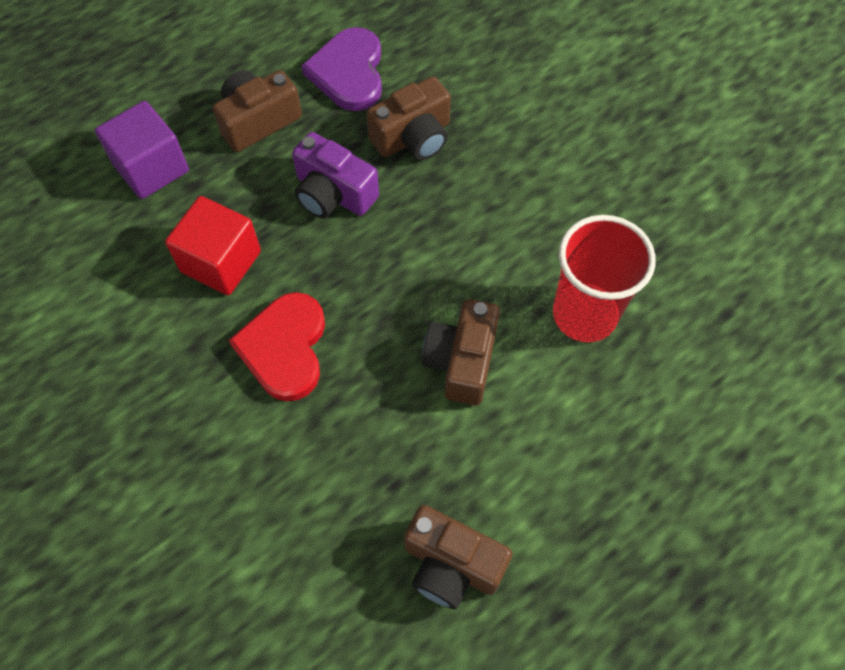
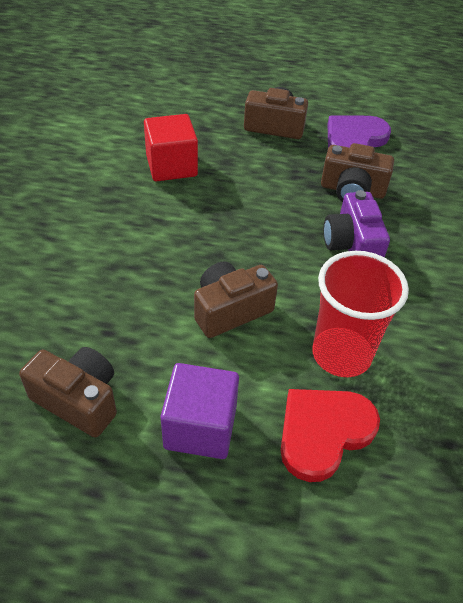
camera: 45 degrees right, 15 degrees down
purple cube [95,101,189,199] -> purple cube moved to [160,363,239,459]
red heart [229,292,325,401] -> red heart moved to [281,389,380,482]
purple camera [292,132,379,218] -> purple camera moved to [323,190,390,257]
brown camera [404,505,513,609] -> brown camera turned 135 degrees clockwise [19,347,117,438]

